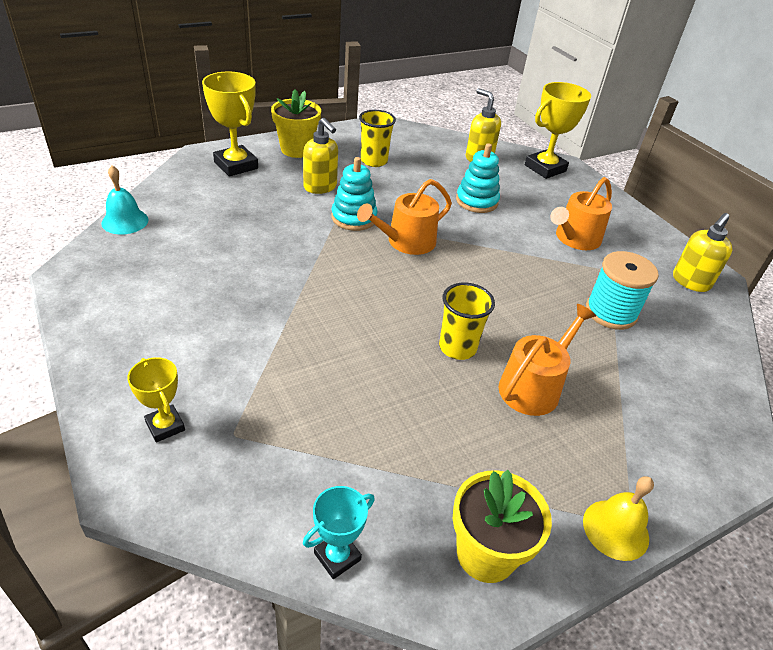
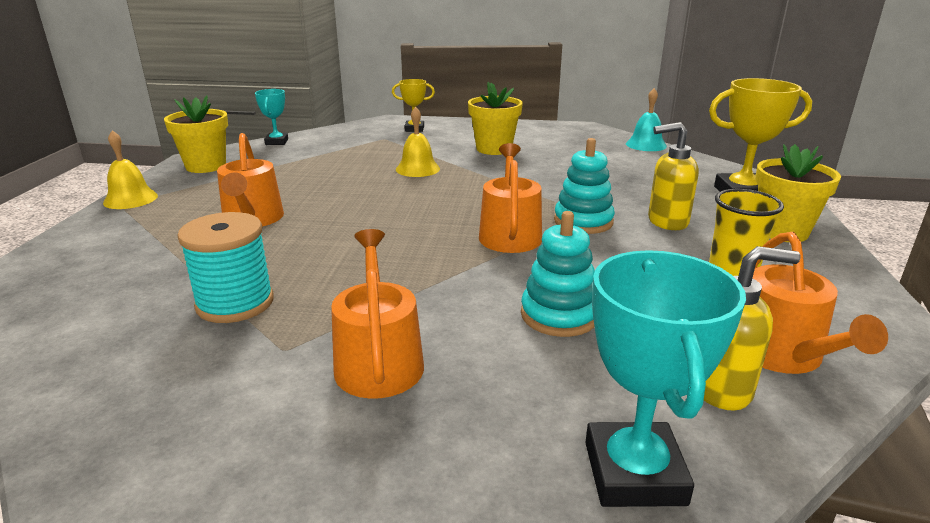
camera: 130 degrees right, 15 degrees down
yellow cup [439,282,495,360] -> none
yellow trophy [525,82,591,179] -> turquoise trophy [585,250,746,507]
yellow soap dispenser [673,213,732,292] -> none
none -> yellow bell [396,107,440,177]
none -> yellow flower pot [468,82,523,155]
none -> orange watering can [752,232,888,374]

